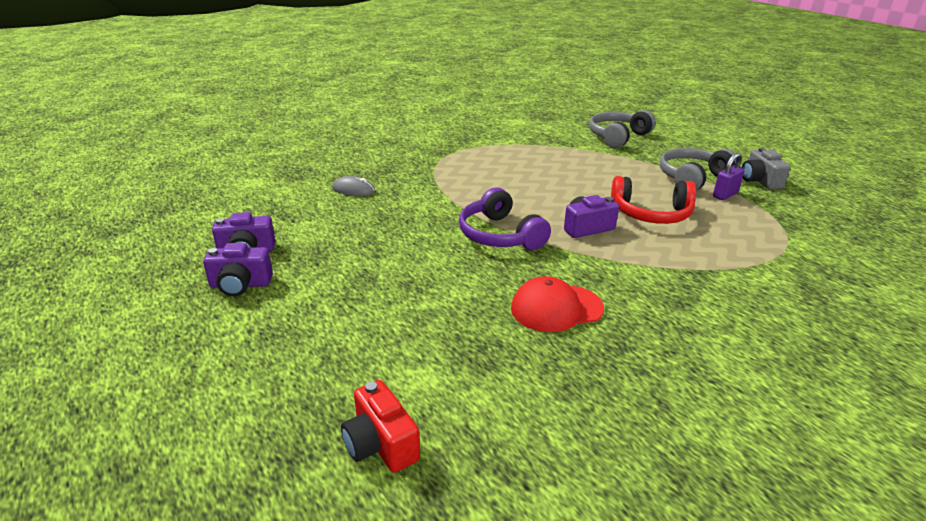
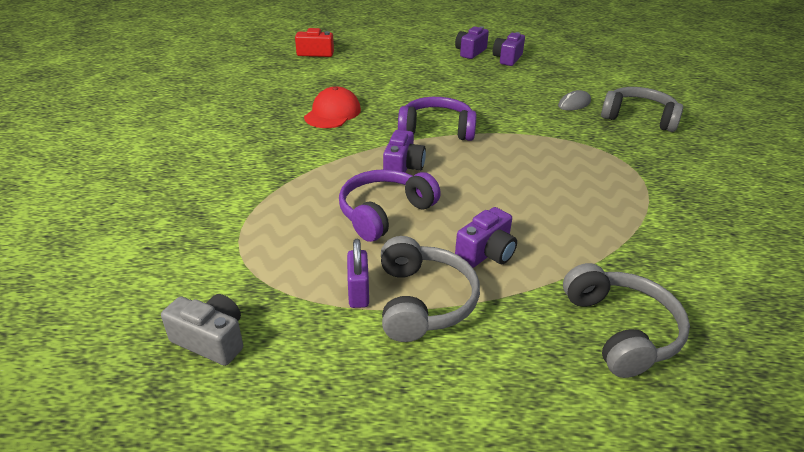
camera: 125 degrees right, 5 degrees up
red headphones [611,176,696,224] -> purple headphones [339,169,441,242]
grey camera [742,148,790,190] -> grey camera moved to [161,294,243,366]
none -> purple camera [455,207,517,268]
none -> grey headphones [601,87,683,132]

